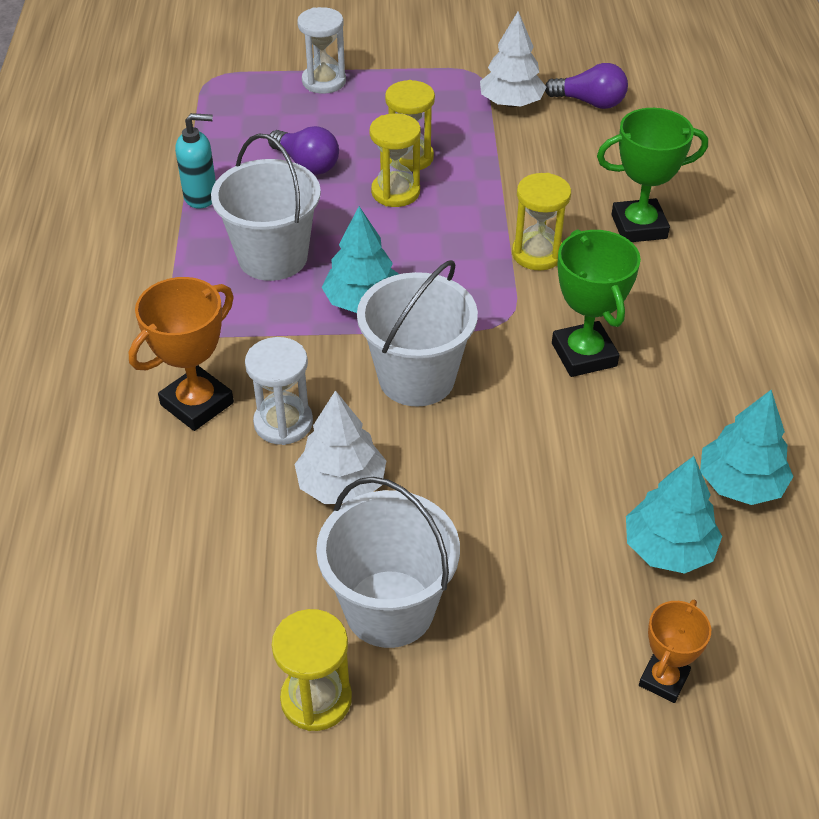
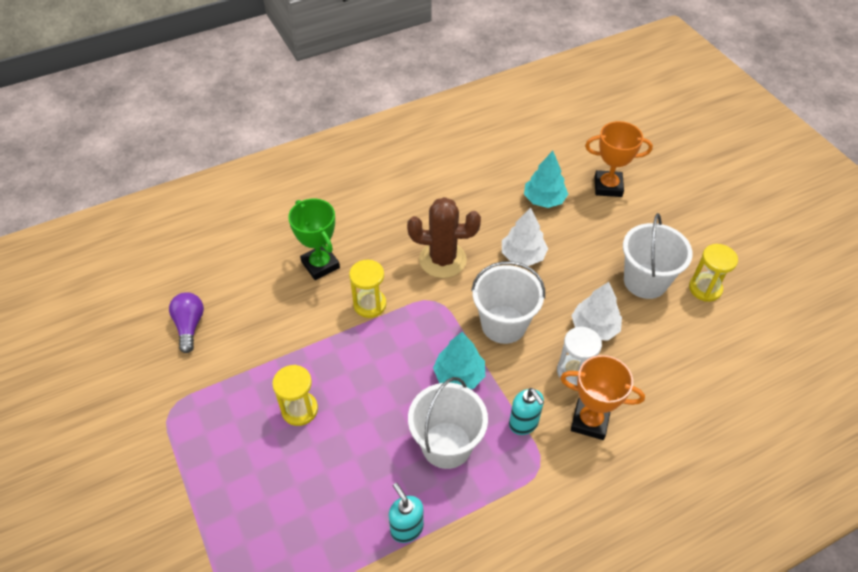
camera: 115 degrees left, 5 degrees up
purple light bulb [268,126,339,175] -> none
white hourglass [297,7,346,94] -> none
yellow hourglass [370,113,421,207] -> none
white tree [480,11,546,107] -> white tree moved to [502,207,548,266]
green trophy [552,230,641,377] -> brown cactus [407,197,481,278]
orange trophy [639,600,711,703] -> orange trophy [585,121,653,197], size x1.64
turquoise tree [700,390,794,505] -> none
none -> turquoise soap dispenser [509,388,544,435]

